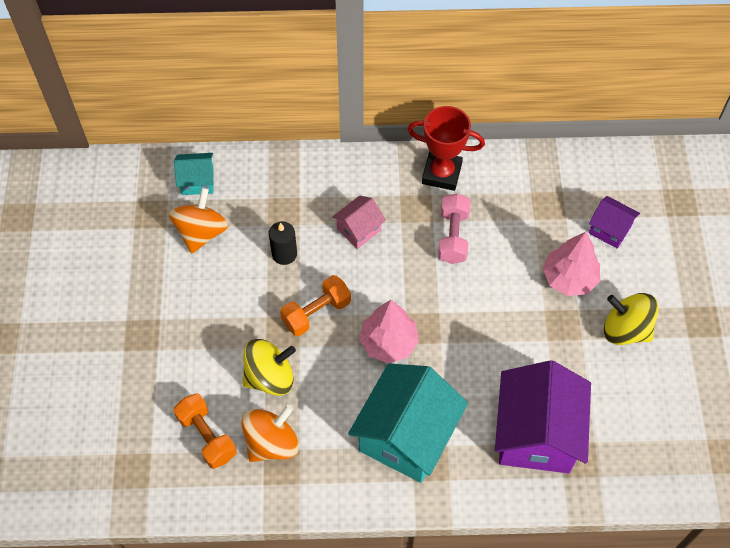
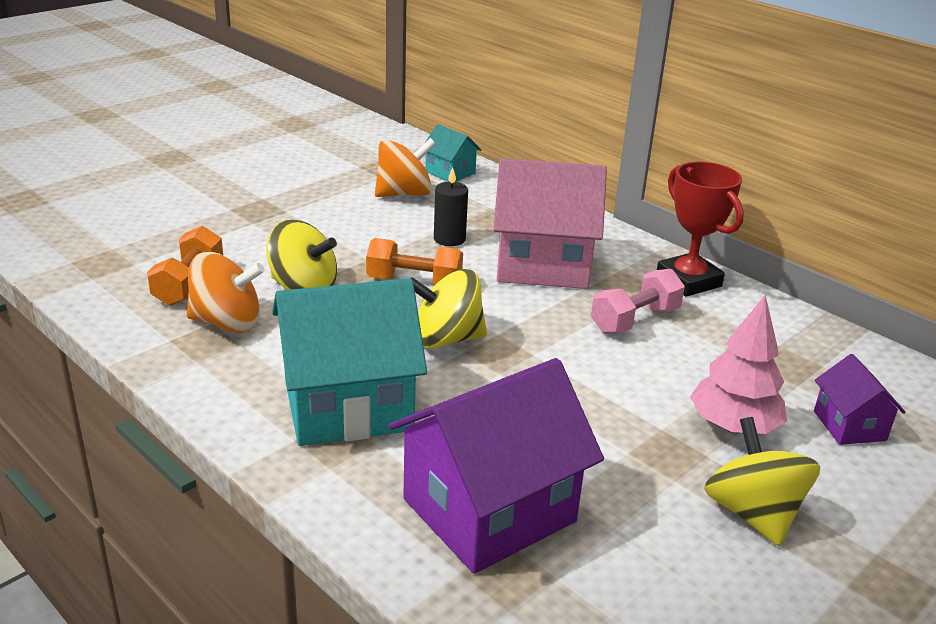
camera: 45 degrees right, 30 degrees down
pink house [332,196,386,249] -> pink house [494,158,607,289], size x2.06
pink tree [359,300,419,364] -> yellow spinning top [411,269,487,349]

